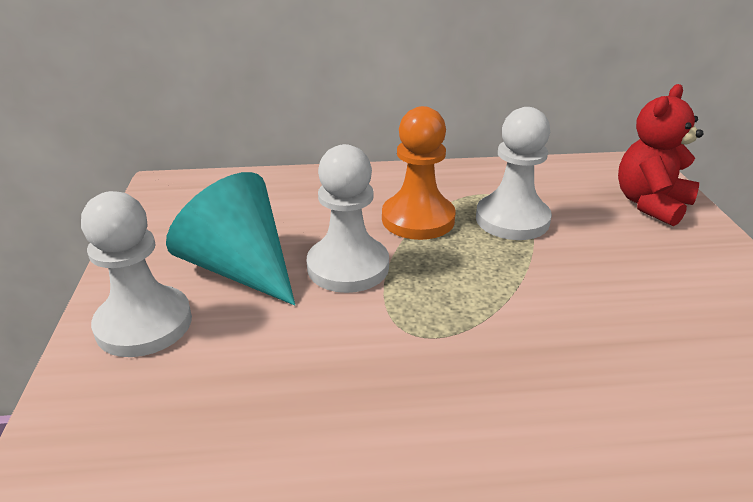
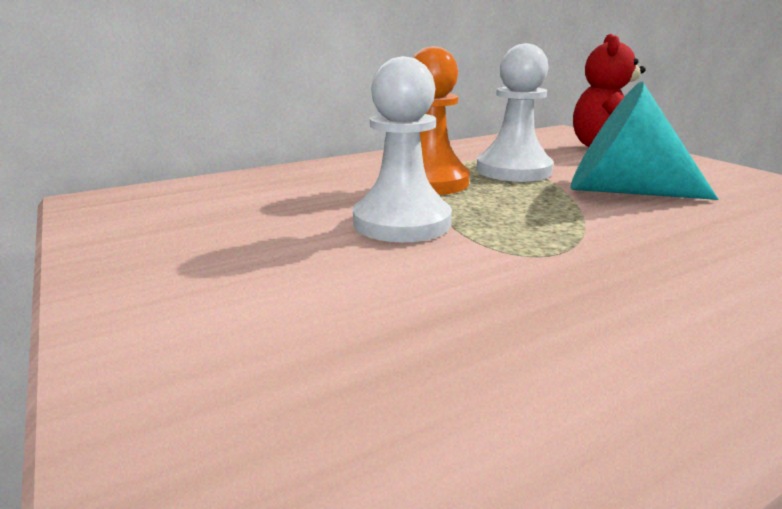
camera: 25 degrees left, 10 degrees down
white pawn [81,191,192,357] -> none
turquoise cone [166,172,295,306] -> turquoise cone moved to [571,82,718,200]

